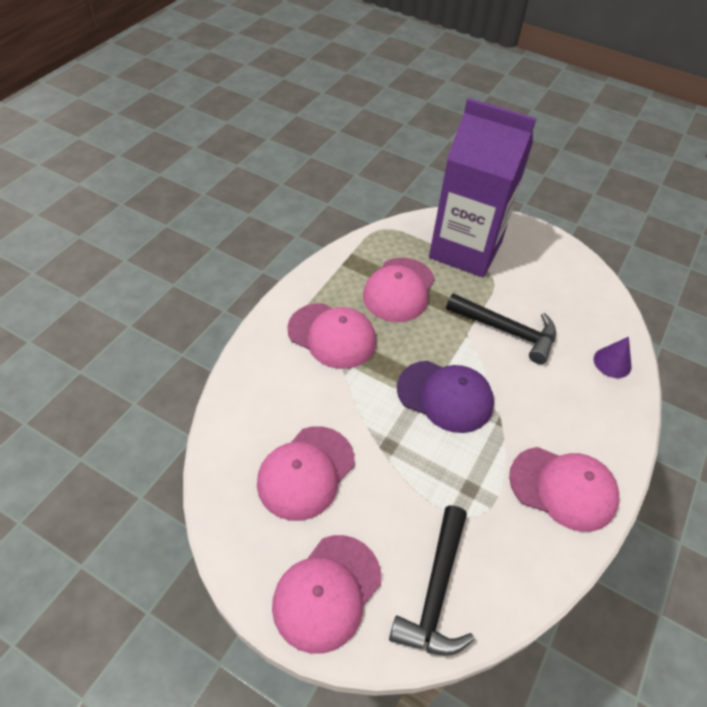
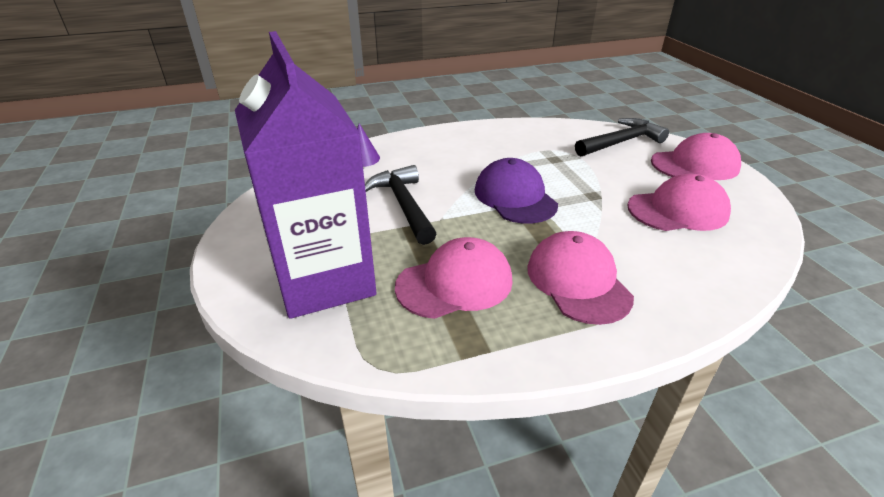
camera: 135 degrees left, 15 degrees down
pink cap [509,447,619,532] -> none

